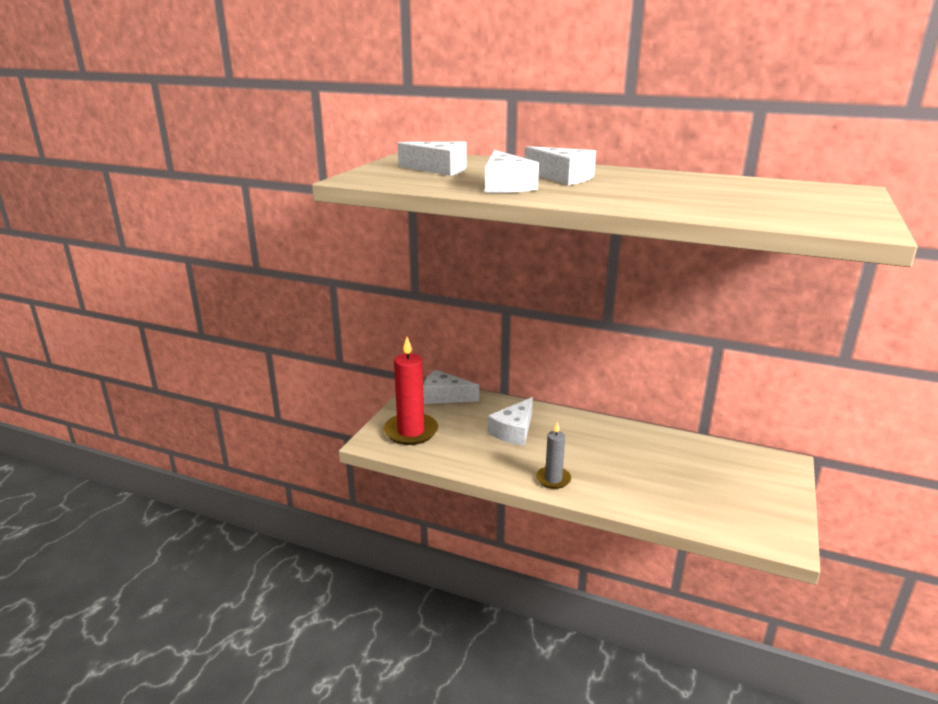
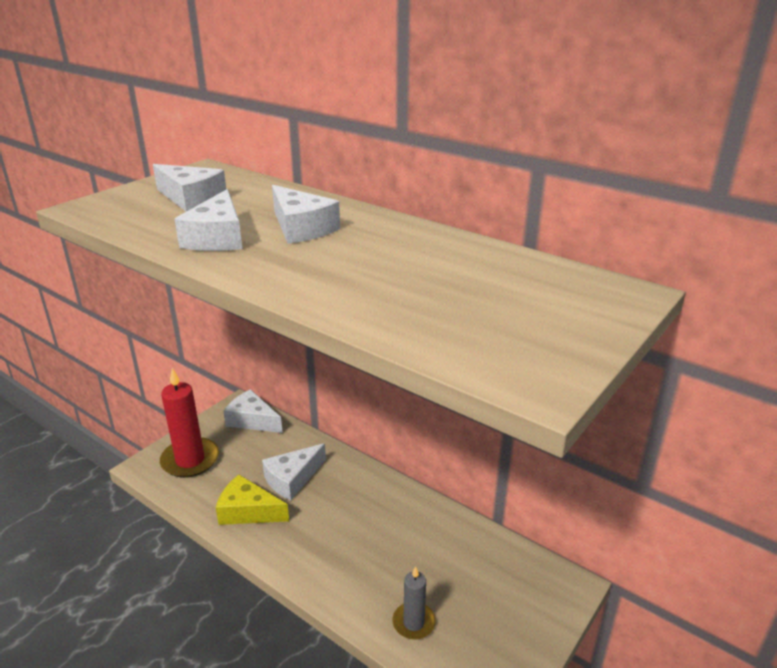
camera: 15 degrees right, 5 degrees up
grey candle [536,422,571,489] -> grey candle moved to [392,566,436,640]
none -> yellow cheese [216,475,289,525]

